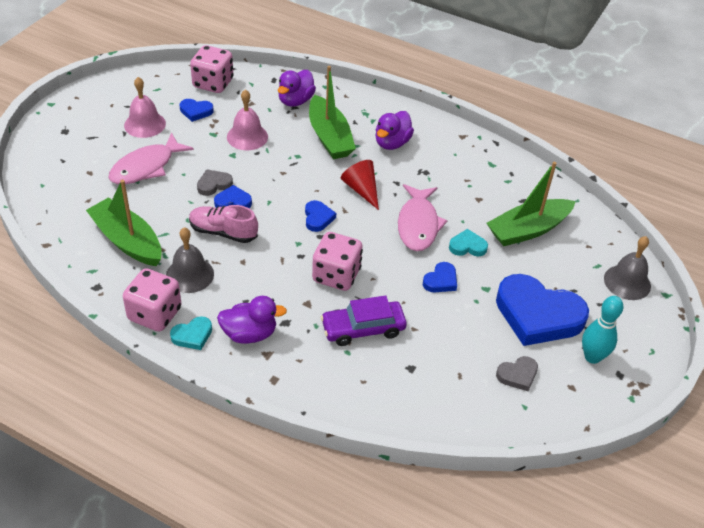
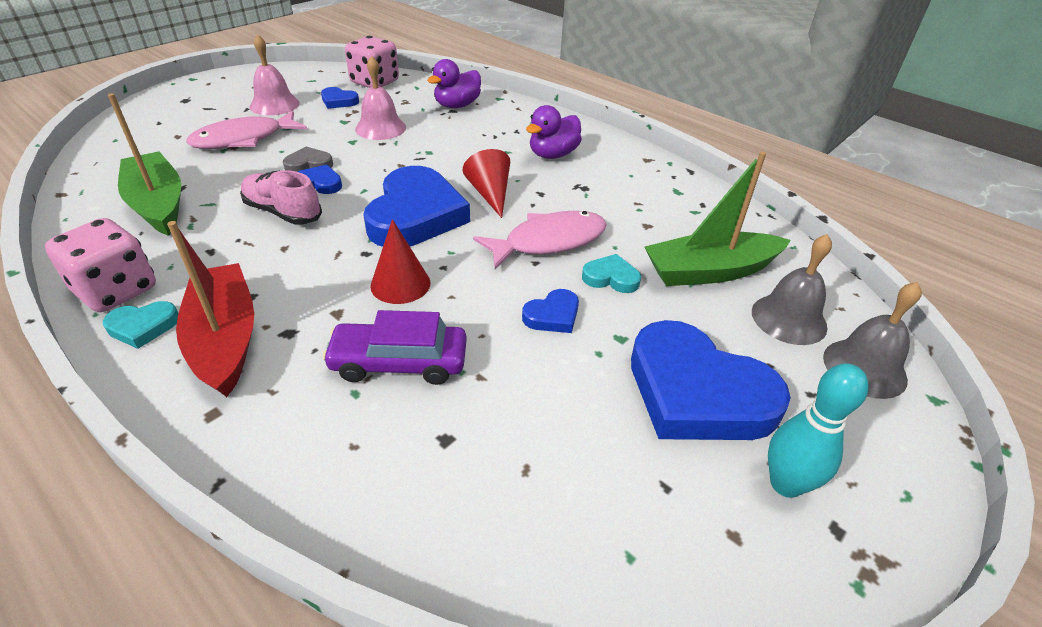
camera: 15 degrees right, 5 degrees down
grey bell [166,227,214,293] -> grey bell moved to [752,234,832,345]
purple duck [217,296,287,344] -> red boat [167,221,254,397]
blue heart [305,200,336,232] -> blue heart [363,166,470,247], size x2.25
green boat [309,66,356,159] -> none
pink dice [312,232,363,291] -> red cone [370,219,431,304]
pink fish [398,184,448,251] -> pink fish turned 135 degrees counterclockwise [473,211,607,269]
grey heart [496,356,538,391] -> none

